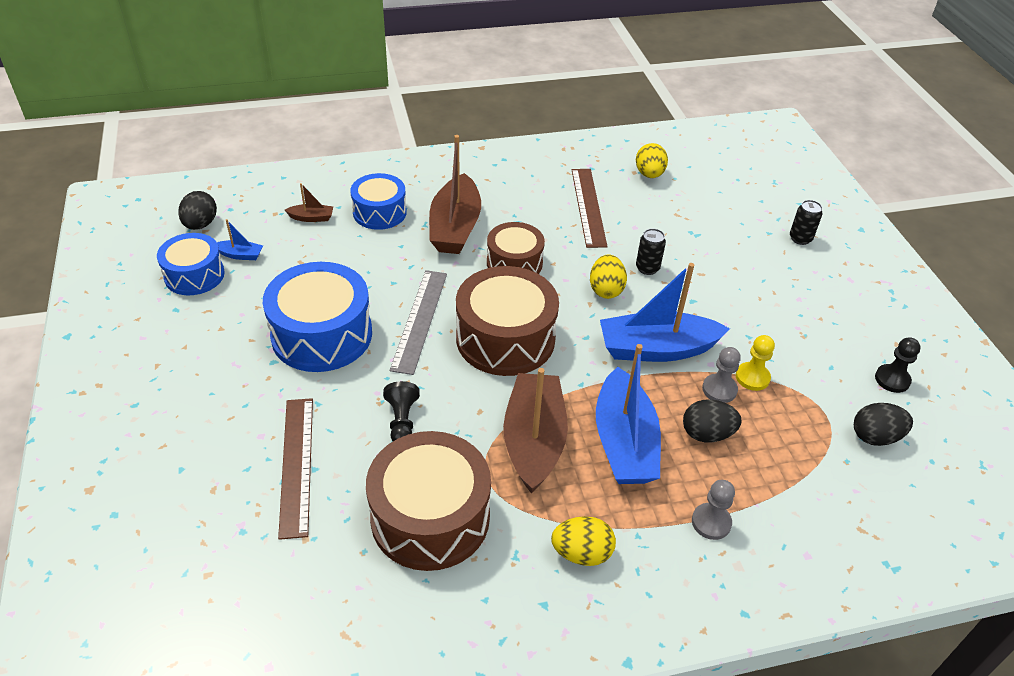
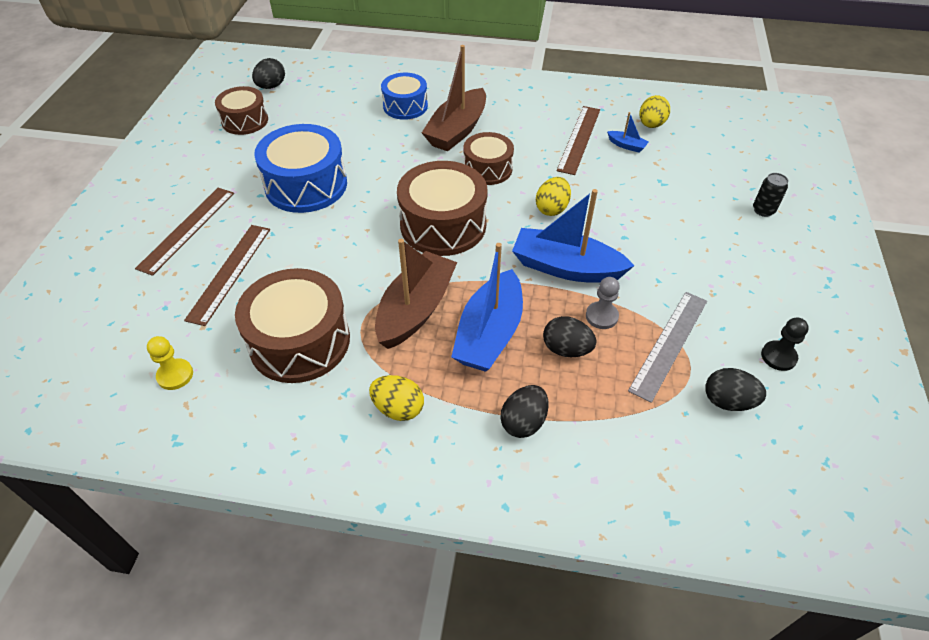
camera: 25 degrees right, 5 degrees up
blue drum [157,233,225,295] -> brown drum [215,86,268,135]
blue boat [217,219,263,260] -> blue boat moved to [607,112,649,153]
brown boat [285,183,333,222] -> none
black pawn [383,381,420,441] -> none
grey ruler [390,270,447,375] -> grey ruler moved to [628,292,707,403]
black can [636,228,666,275] -> none
grey pawn [692,480,735,540] -> black egg [501,385,548,438]
yellow pawn [736,335,775,391] -> yellow pawn moved to [147,336,193,390]
none -> brown ruler [135,188,234,276]

